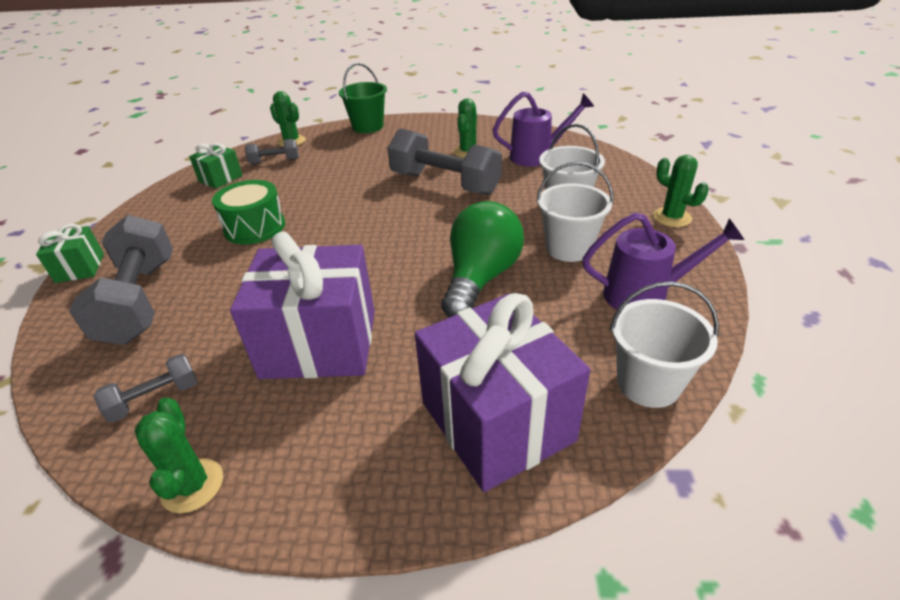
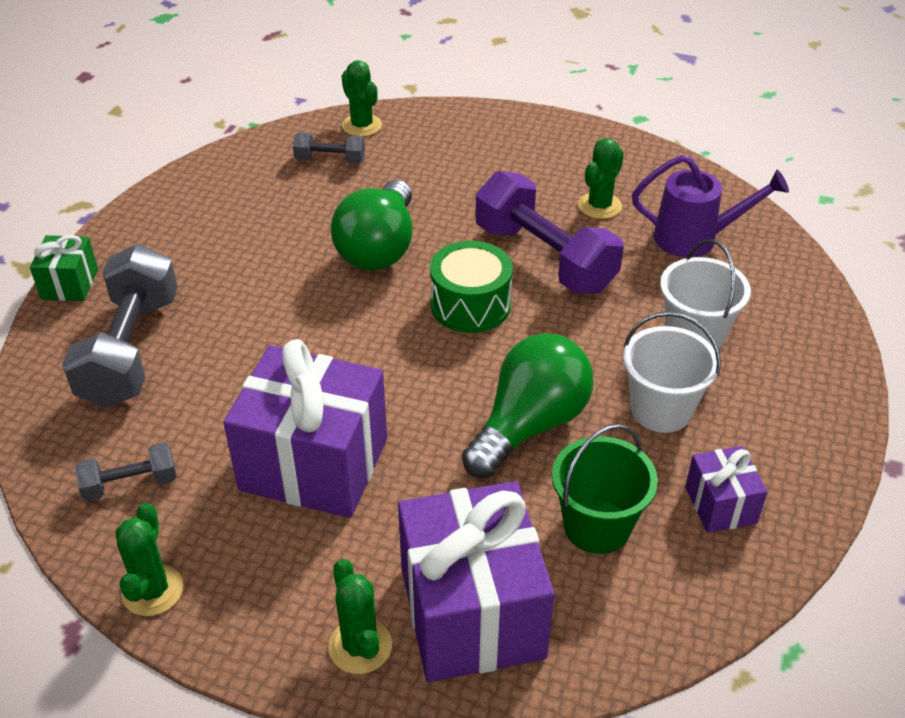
camera: 15 degrees right, 5 degrees up
green gift [189,143,243,189] -> none
green drum [212,180,285,244] -> green drum moved to [430,241,513,333]
green bucket [339,63,387,133] -> green bucket moved to [552,424,658,554]
grey dumbbell [387,128,502,195] -> purple dumbbell [476,171,624,294]
purple watering can [582,213,745,310] -> purple gift [685,446,767,533]
white bucket [610,281,719,408] -> none
green cactus [653,155,709,227] -> green cactus moved to [328,559,392,674]
none -> green light bulb [331,180,413,270]

